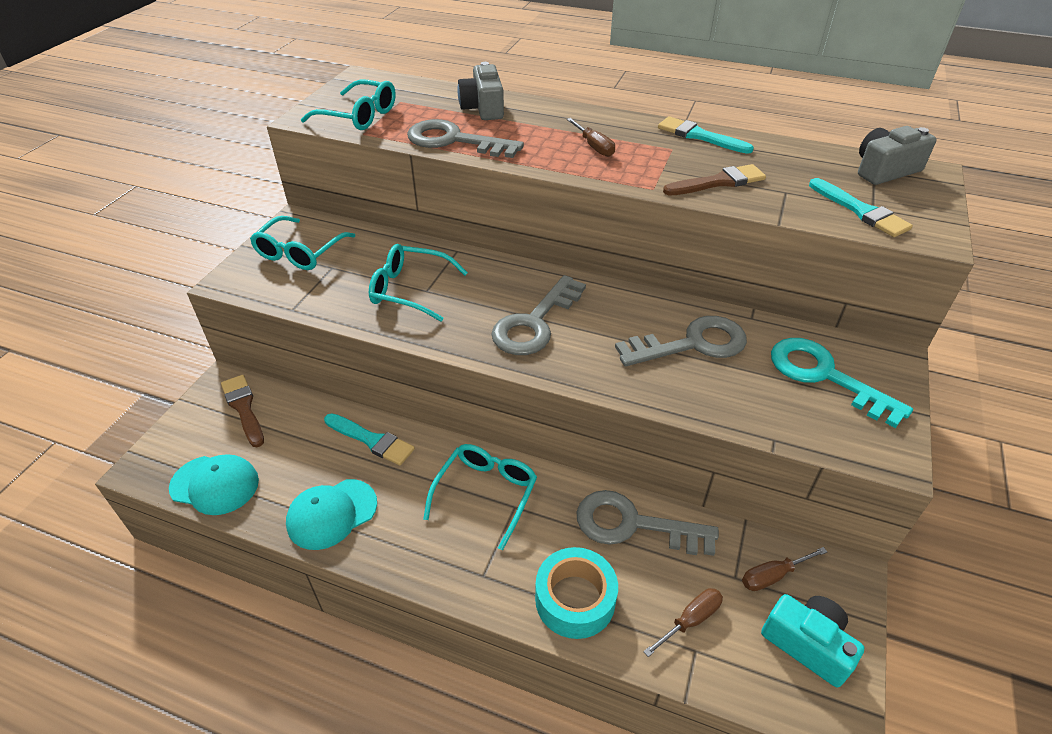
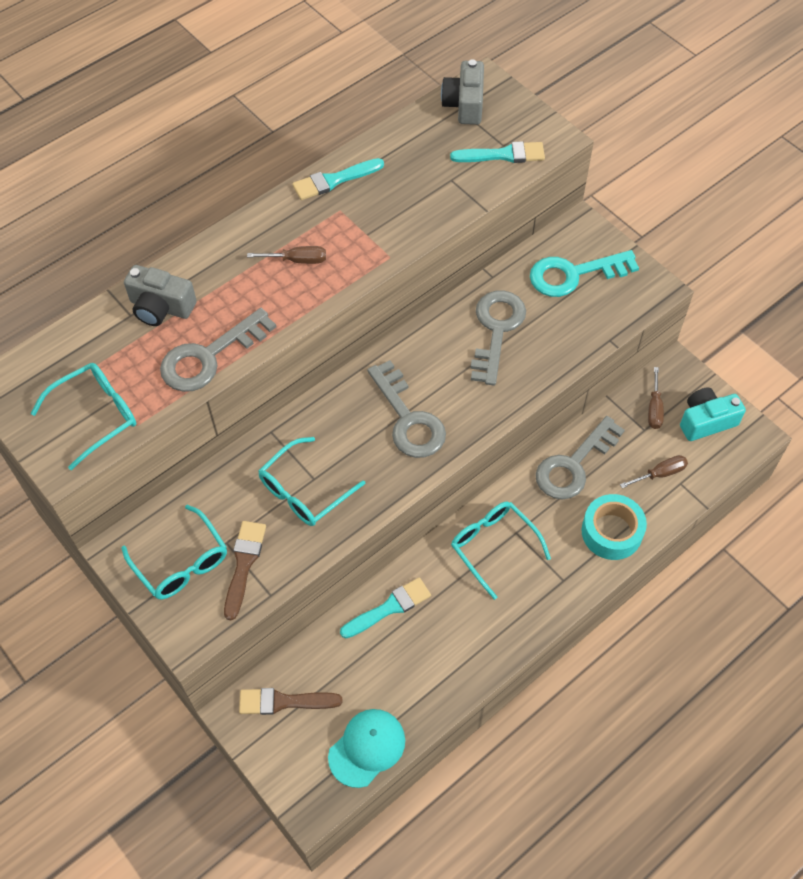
camera: 60 degrees left, 15 degrees up
turquoise cap [286,479,377,550] -> none
brown screwdriver [643,588,723,657] -> brown screwdriver turned 75 degrees clockwise [620,455,688,488]
brown brush [663,164,766,195] -> brown brush moved to [224,521,266,621]

